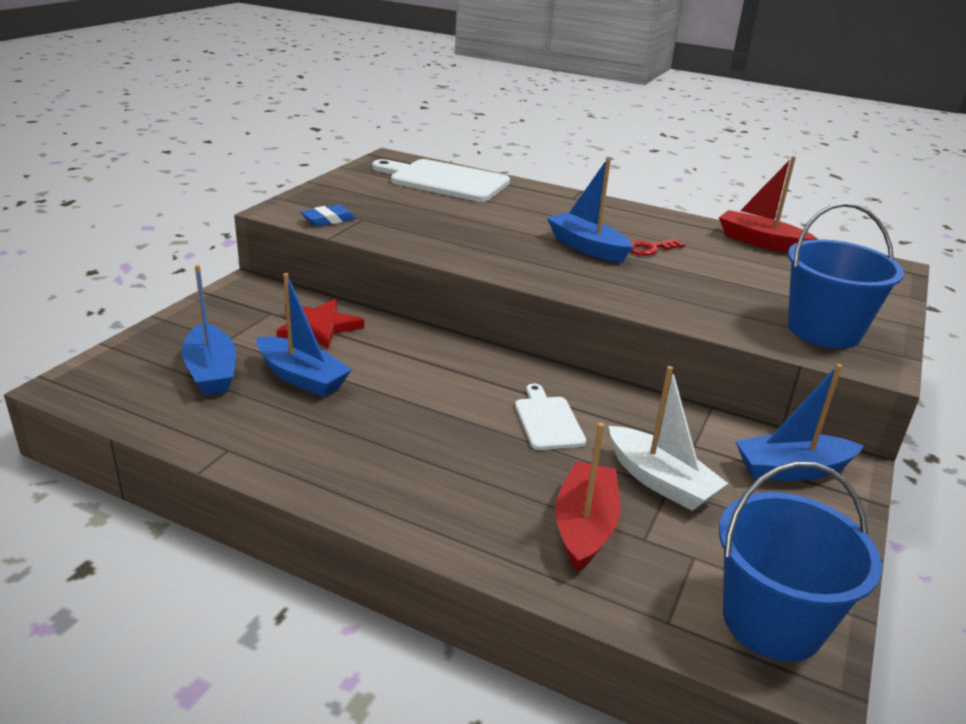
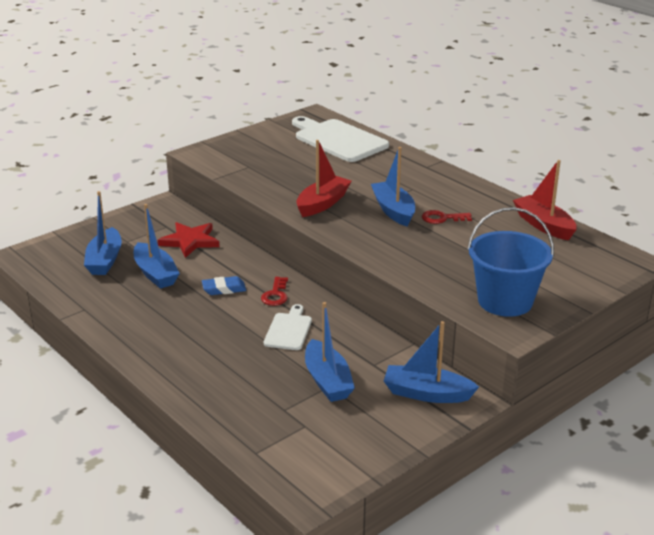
camera: 25 degrees right, 0 degrees up
blue eraser [301,205,356,226] -> blue eraser moved to [202,276,246,295]
red boat [555,423,621,572] -> red boat moved to [296,140,351,217]
white boat [609,366,728,511] -> blue boat [305,302,355,402]
blue bucket [719,461,882,662] -> none
none -> red key [261,277,288,306]

